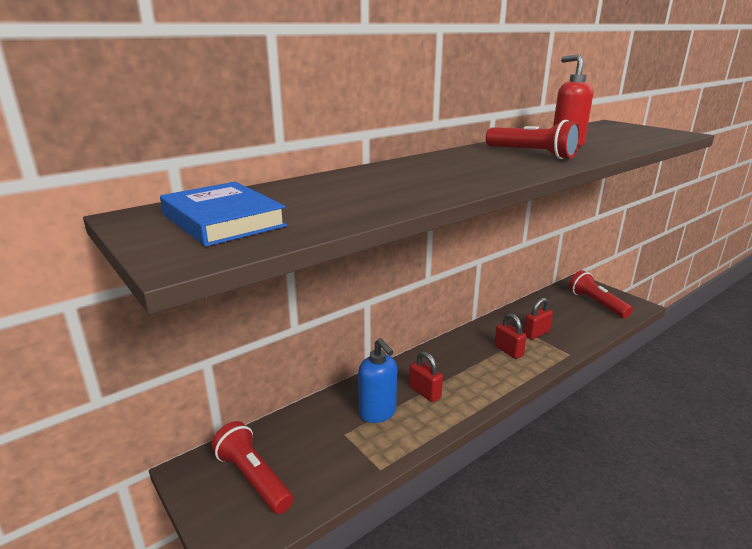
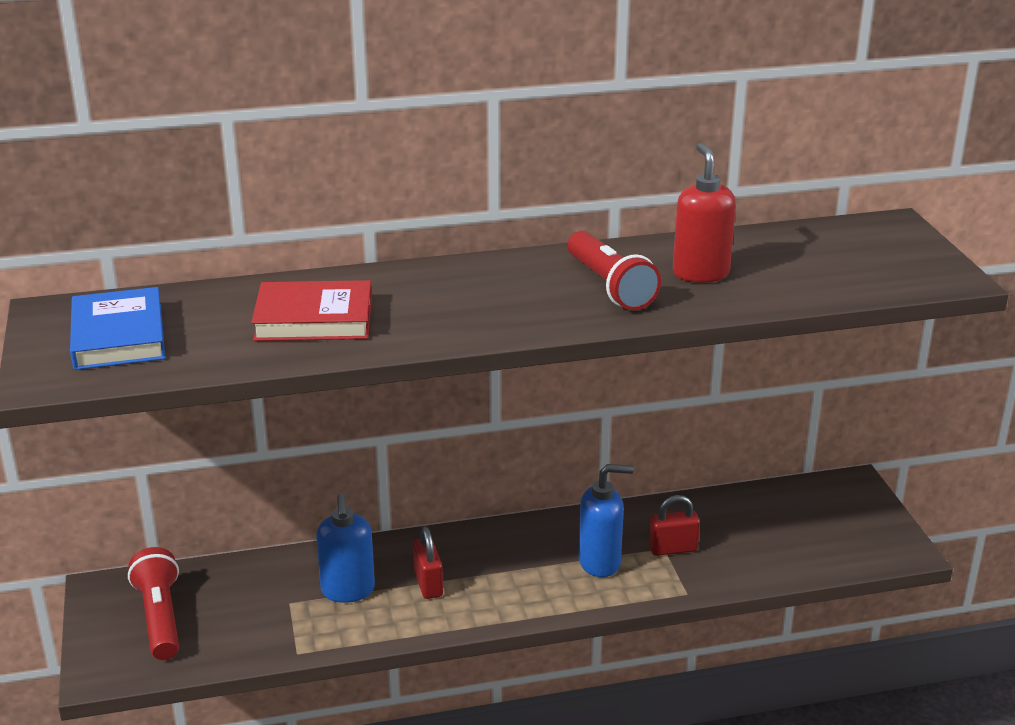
camera: 25 degrees right, 5 degrees up
red padlock [494,313,527,359] -> blue soap dispenser [579,464,634,577]
red flashlight [569,270,633,318] -> none
none -> red book [251,280,372,341]

